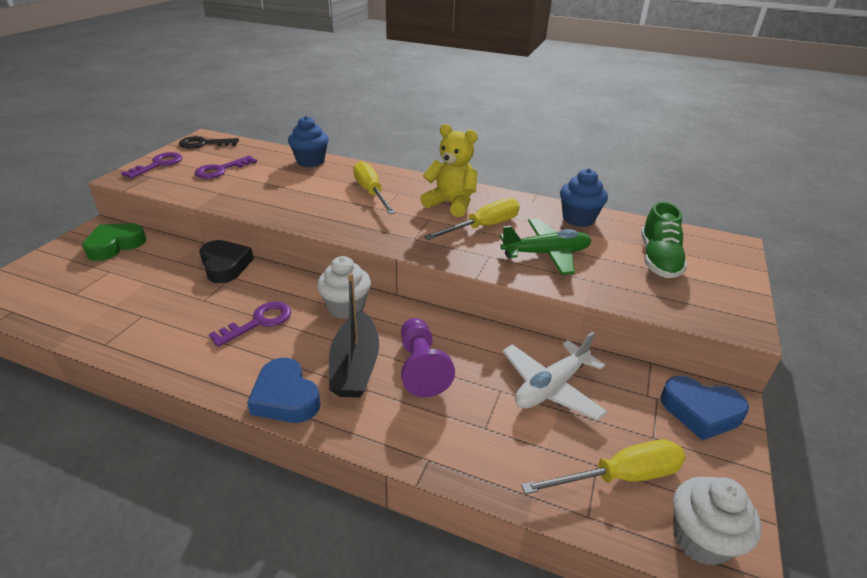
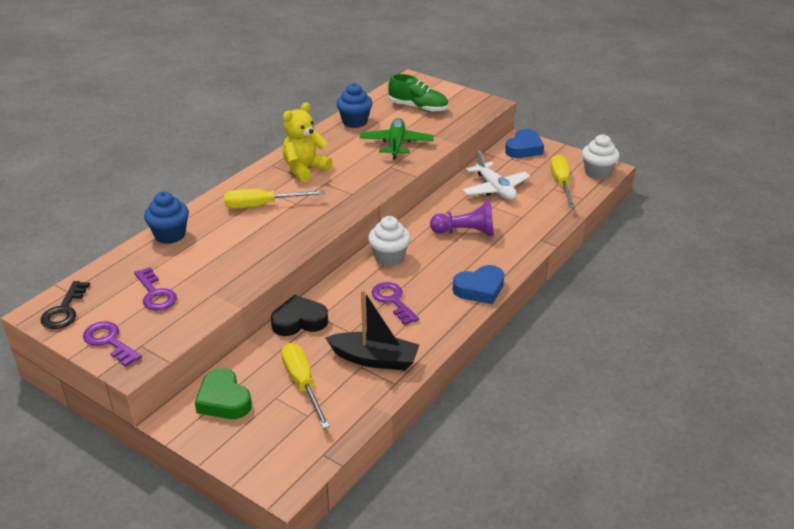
camera: 75 degrees left, 0 degrees up
black boat [329,273,379,397] -> black boat moved to [325,290,419,370]
yellow screwdriver [424,198,520,240] -> yellow screwdriver moved to [281,343,330,429]

